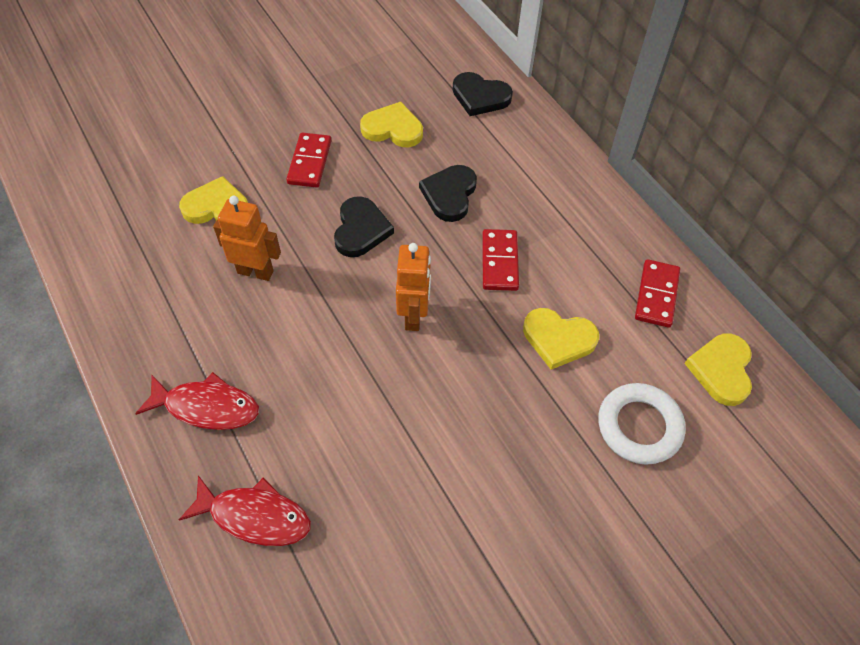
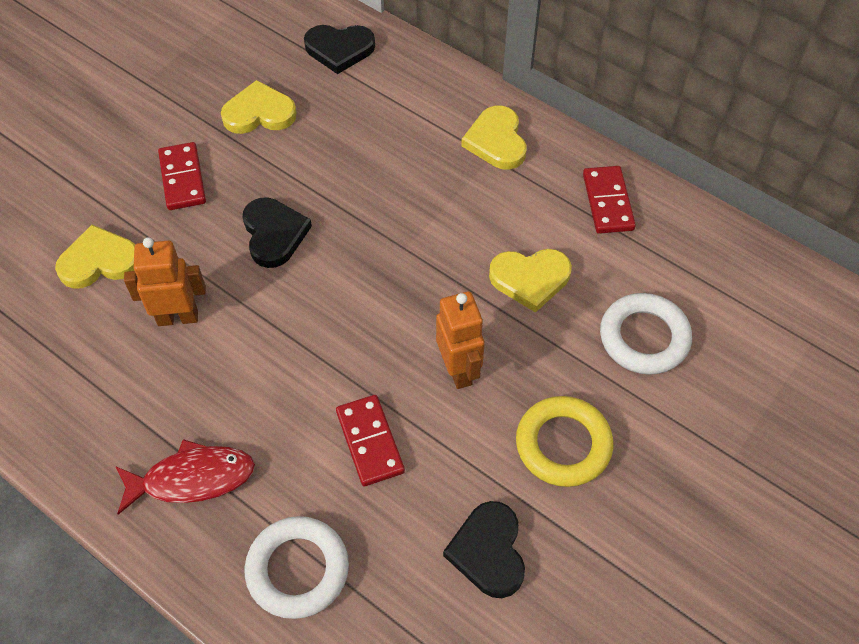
camera: 20 degrees left, 0 degrees up
red fish [179,475,311,546] -> white ring [244,516,349,619]
orange robot [396,243,431,331] -> orange robot moved to [436,291,485,389]
black heart [419,165,477,222] -> black heart moved to [443,501,525,598]
red domino [482,229,519,291] -> red domino moved to [336,395,405,486]
yellow heart [684,333,752,406] -> yellow heart moved to [461,106,526,170]
none -> yellow ring [516,396,613,487]

